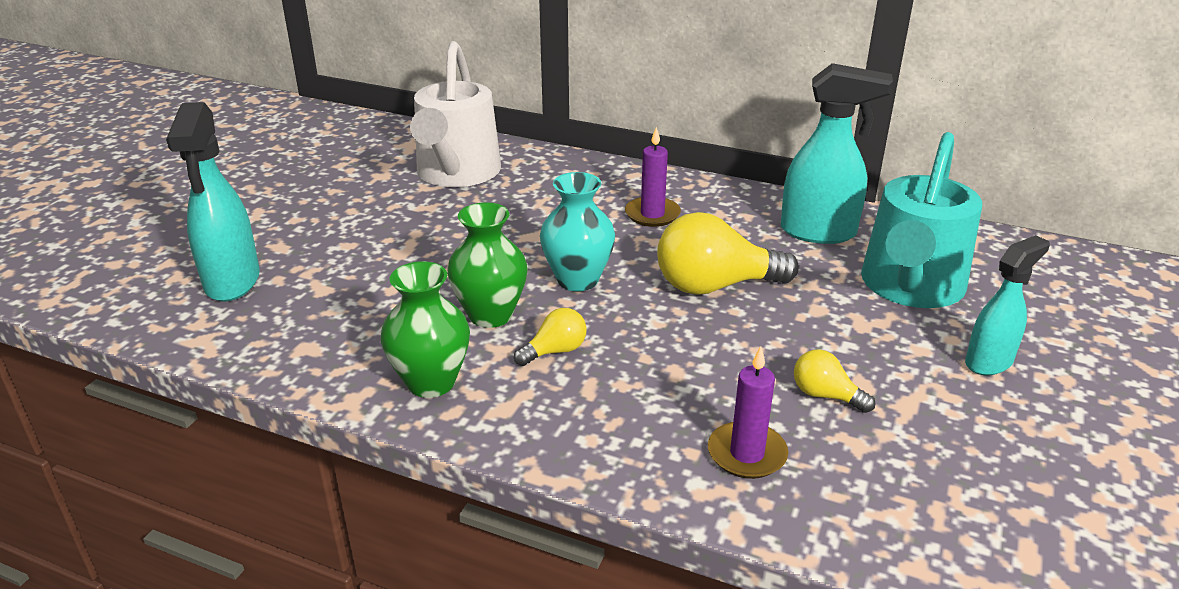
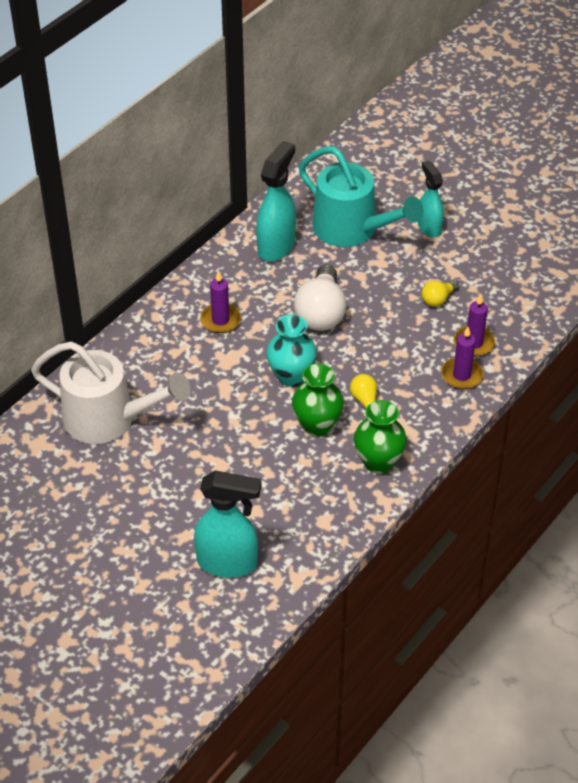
camera: 75 degrees left, 15 degrees up
yellow light bulb [657,212,799,295] -> white light bulb [294,264,347,331]
none -> purple candle [441,327,483,389]

